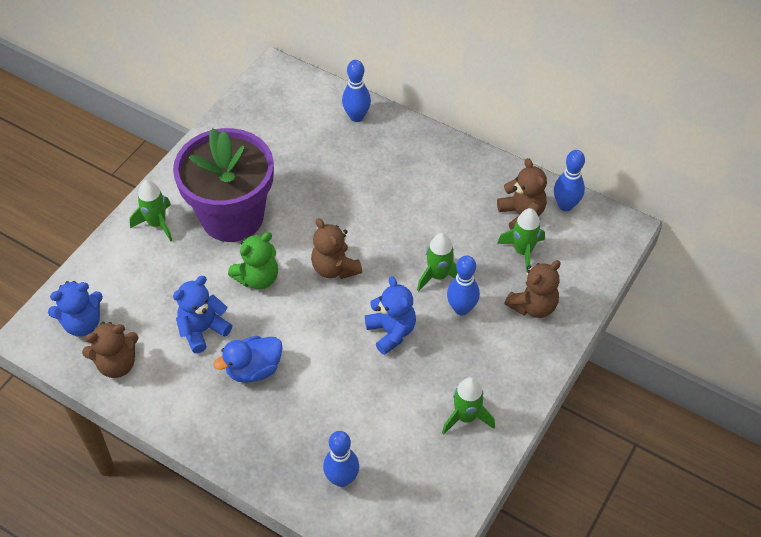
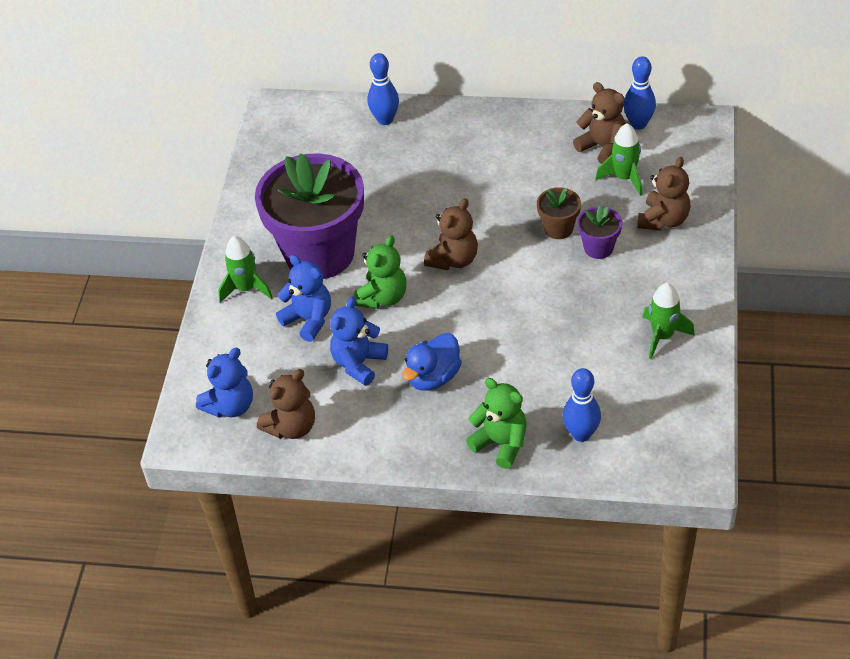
camera: 20 degrees left, 5 degrees down
brown teddy bear [311,218,362,279] -> brown teddy bear turned 90 degrees counterclockwise [424,198,478,270]
blue teddy bear [365,276,416,355] -> blue teddy bear moved to [276,255,331,342]
green rocket [417,233,458,292] -> brown flower pot [537,187,581,239]
blue bowling pin [447,255,480,315] -> purple flower pot [577,205,622,259]
none -> green teddy bear [466,378,527,469]

